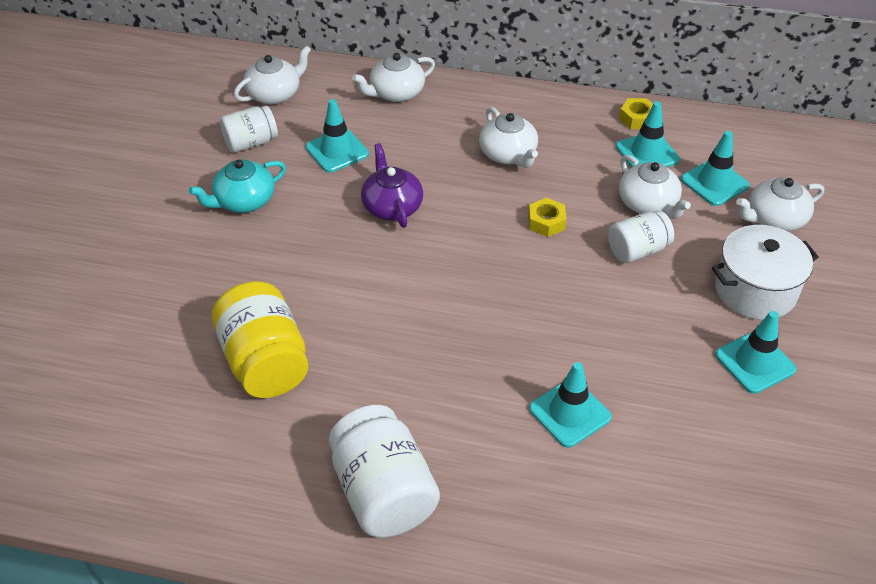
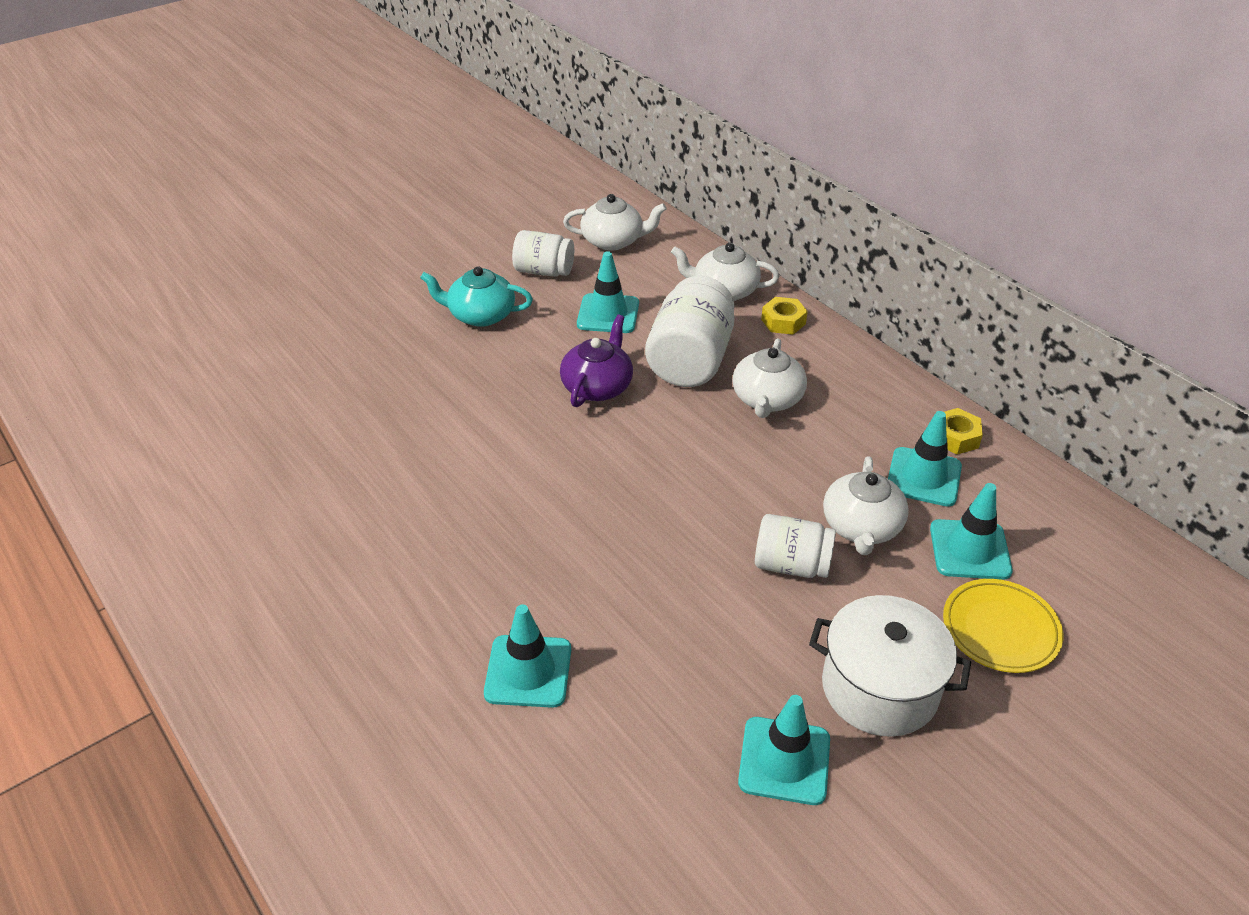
camera: 40 degrees right, 5 degrees down
yellow jar [212,281,309,398] -> none
white jar [329,405,440,538] -> white jar moved to [645,276,735,387]
yellow nut [528,198,567,237] -> yellow nut moved to [761,297,808,335]
white teapot [736,177,824,231] -> yellow plate [943,579,1063,673]

